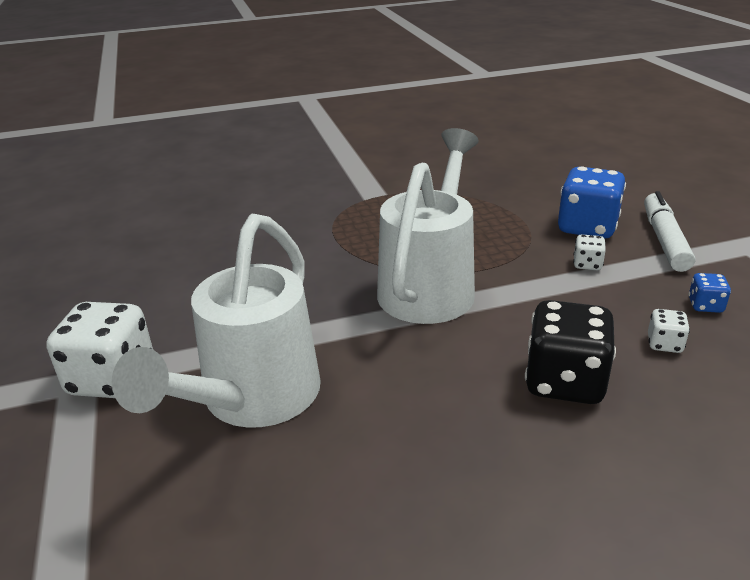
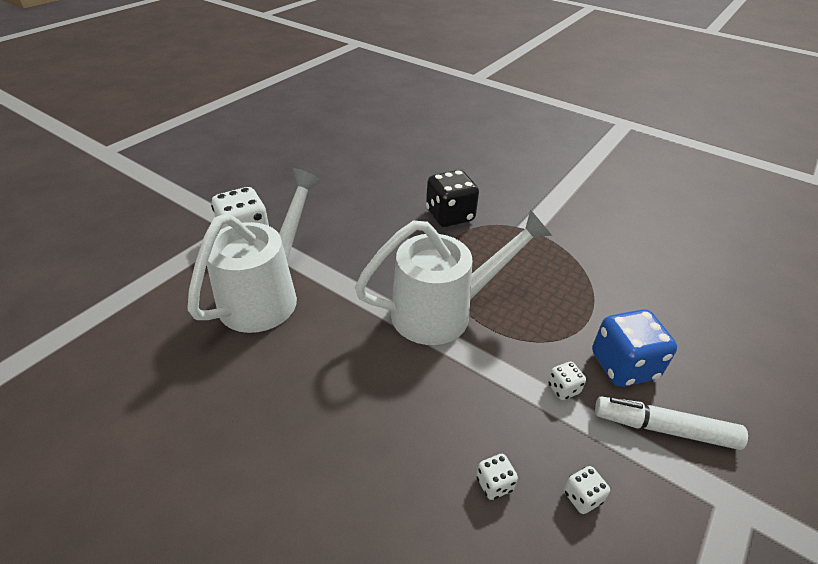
camera: 50 degrees right, 10 degrees up
white watering can [112,214,321,428] -> white watering can turned 135 degrees clockwise [187,168,323,333]
black dice [525,300,616,404] -> black dice moved to [426,170,479,227]
white marker [644,191,695,272] -> white marker turned 135 degrees counterclockwise [595,397,748,450]
blue dice [688,273,731,313] -> white dice [564,466,610,514]

